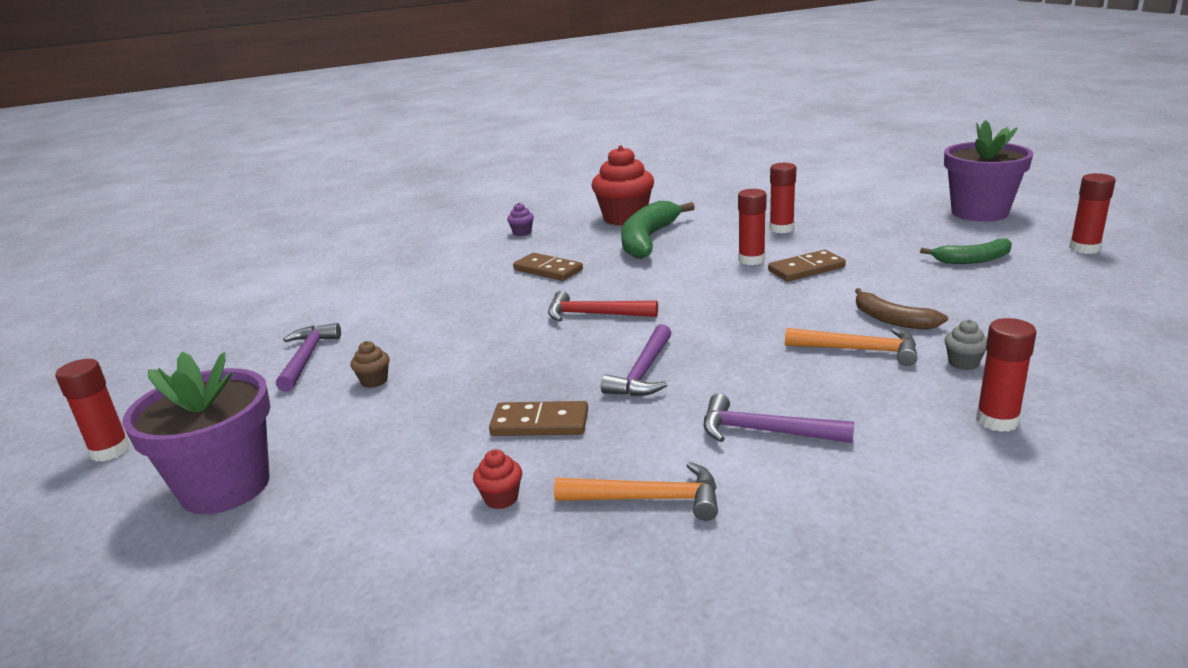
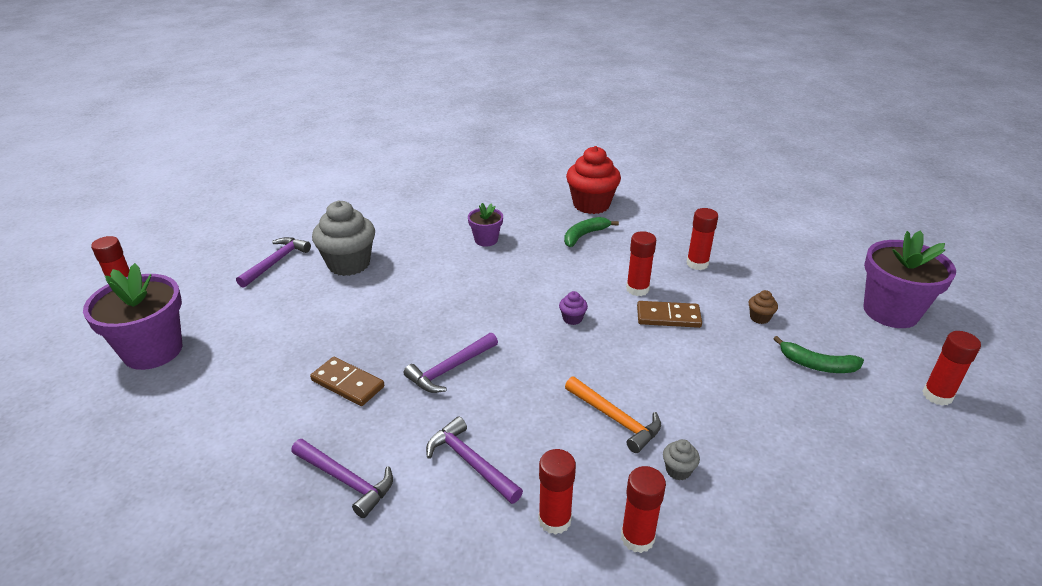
camera: 25 degrees right, 10 degrees up
brown cupcake [351,341,390,388] -> brown cupcake moved to [749,290,778,324]
red cupcake [473,449,522,509] -> none
purple cupcake [507,203,534,236] -> purple cupcake moved to [559,291,588,325]
brown domino [513,253,583,281] -> purple flower pot [468,203,503,246]
red hammer [548,291,658,321] -> none
orange hammer [554,462,718,521] -> purple hammer [291,439,393,518]
green banana [621,201,695,259] -> green banana [564,217,619,247], size x0.58
brown banana [855,288,948,330] -> none
none -> grey cupcake [312,200,375,276]
none -> red glue stick [538,449,576,535]

